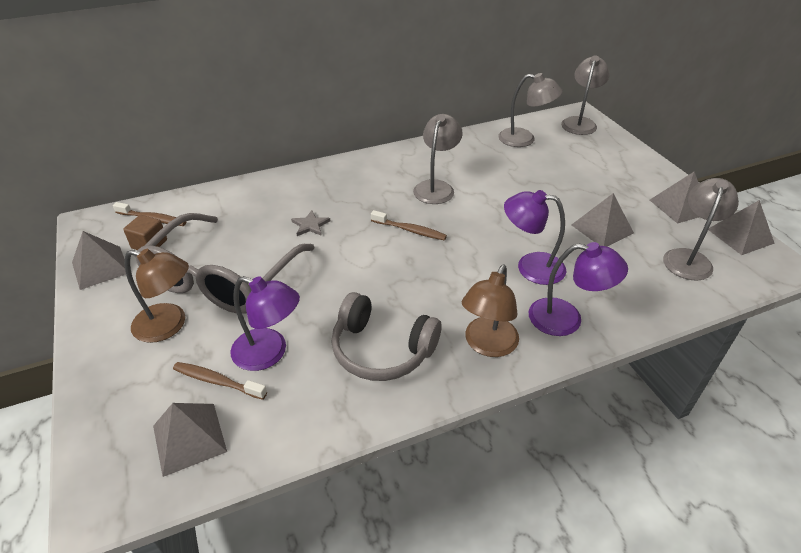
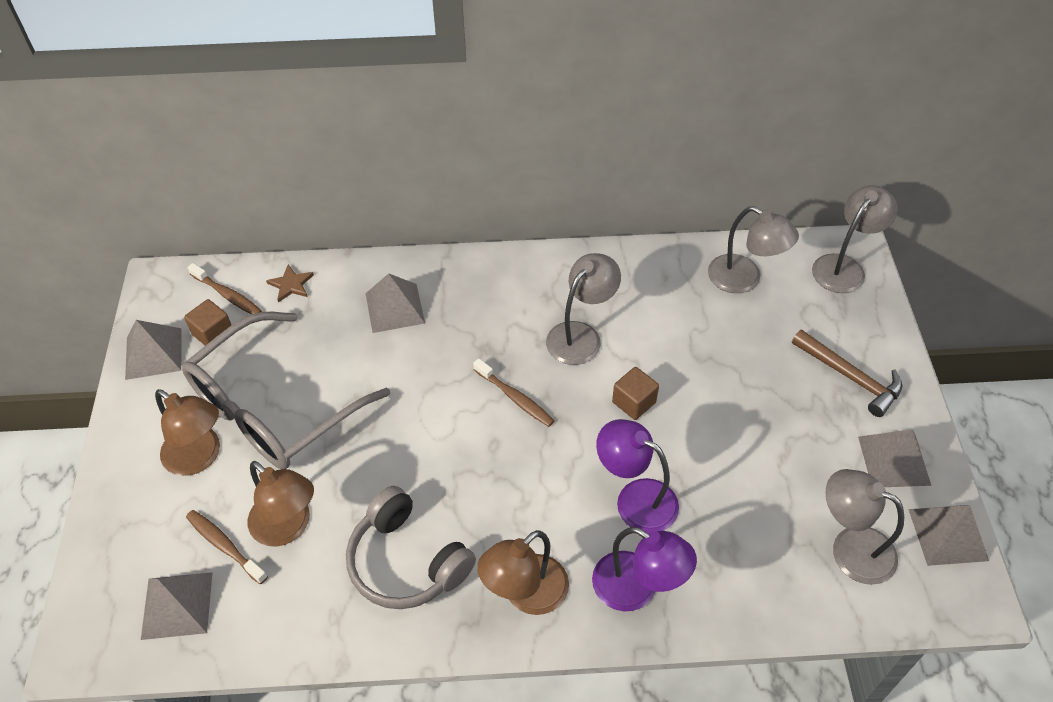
camera: 20 degrees right, 10 degrees up
purple lamp [230,276,300,371] -> brown lamp [247,461,314,546]
grey star [291,210,331,236] -> none
grey pyramid [572,193,634,247] -> grey pyramid moved to [365,274,425,333]
grey lamp [663,178,739,281] -> grey lamp turned 105 degrees counterclockwise [825,469,904,585]
none -> brown star [266,265,314,303]
none -> brown cube [612,367,659,420]
none -> brown hammer [792,329,902,417]

